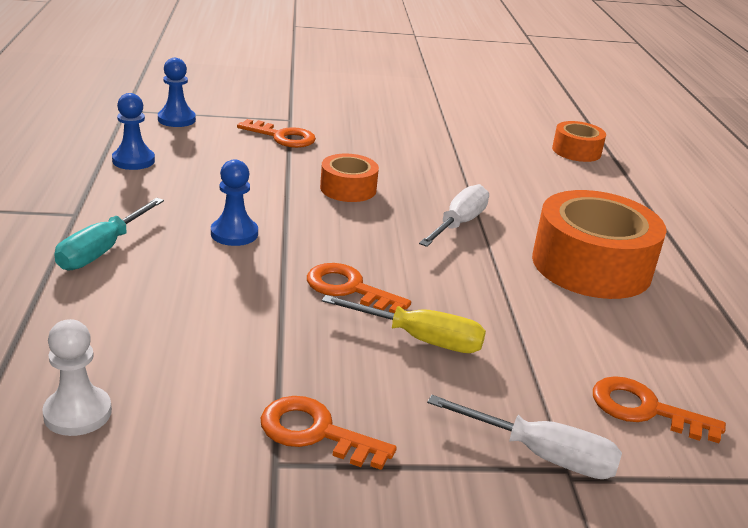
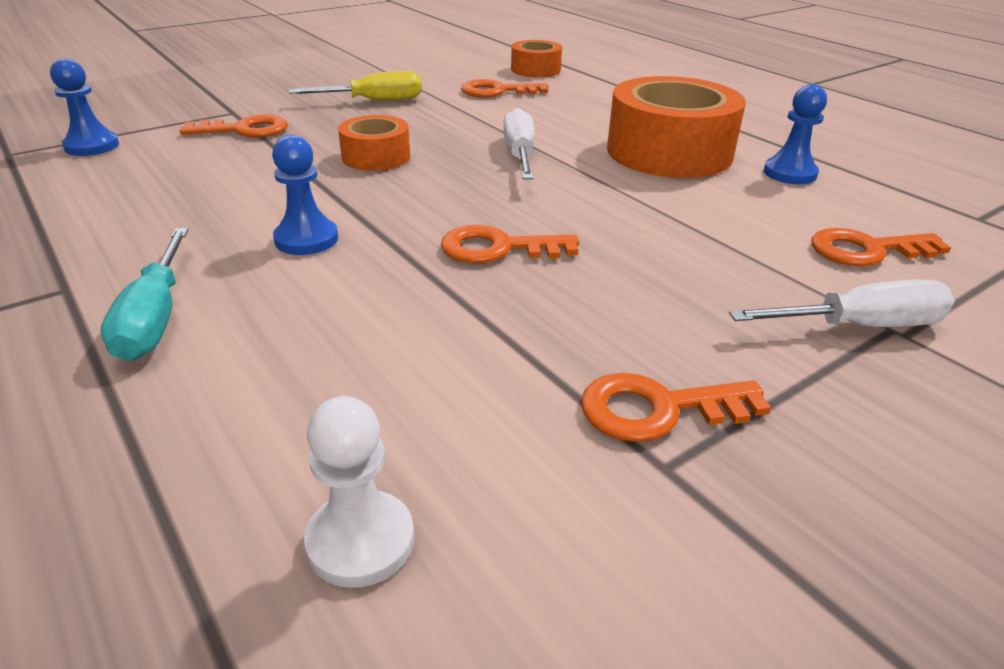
camera: 30 degrees left, 5 degrees up
blue pawn [112,93,155,170] -> blue pawn moved to [763,84,827,184]
yellow screwdriver [322,295,486,353] -> yellow screwdriver moved to [289,71,422,100]
none -> orange key [461,79,549,97]

